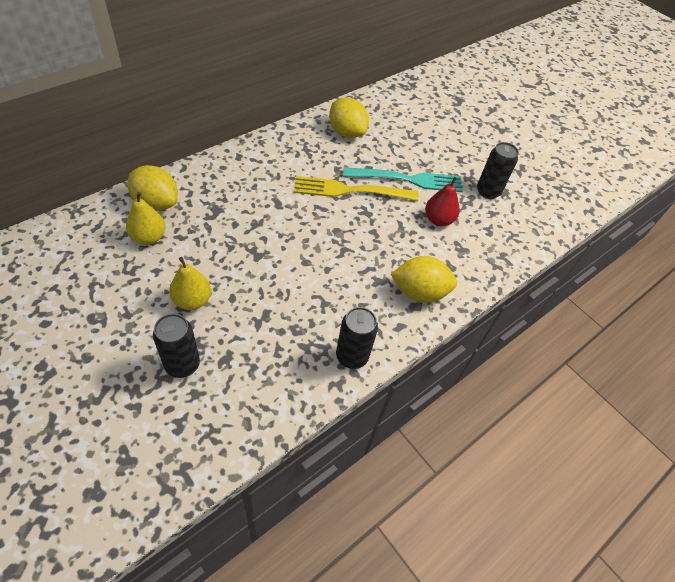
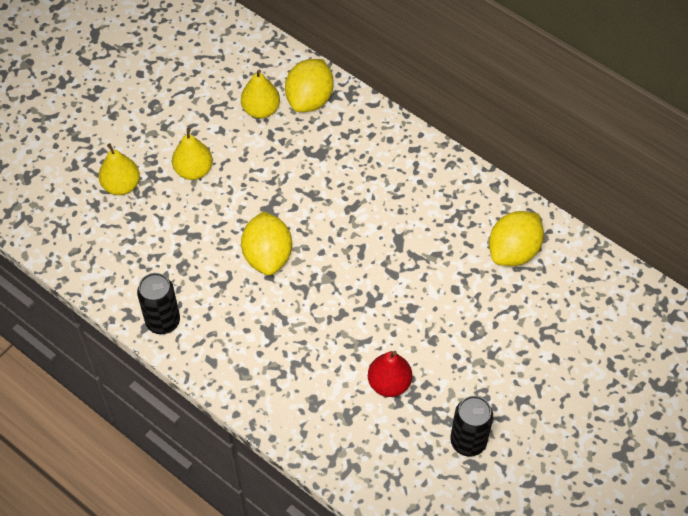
camera: 85 degrees right, 5 degrees up
black can [153,314,200,378] -> yellow pear [99,144,140,195]
yellow fork [294,176,419,201] -> none
turquoise fork [343,167,463,192] -> none
yellow lemon [391,256,457,302] -> yellow lemon moved to [241,211,292,275]

